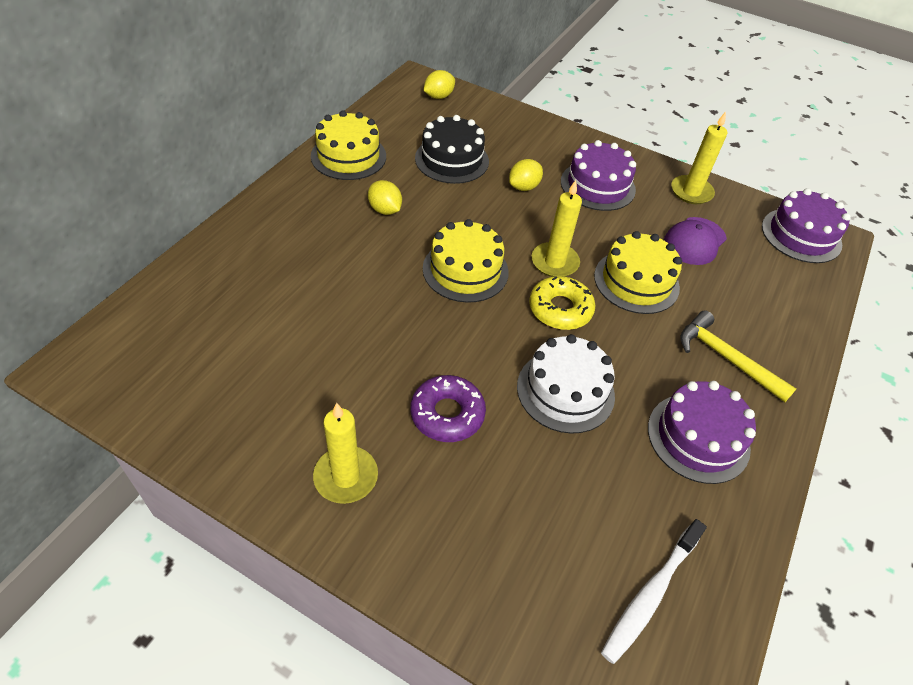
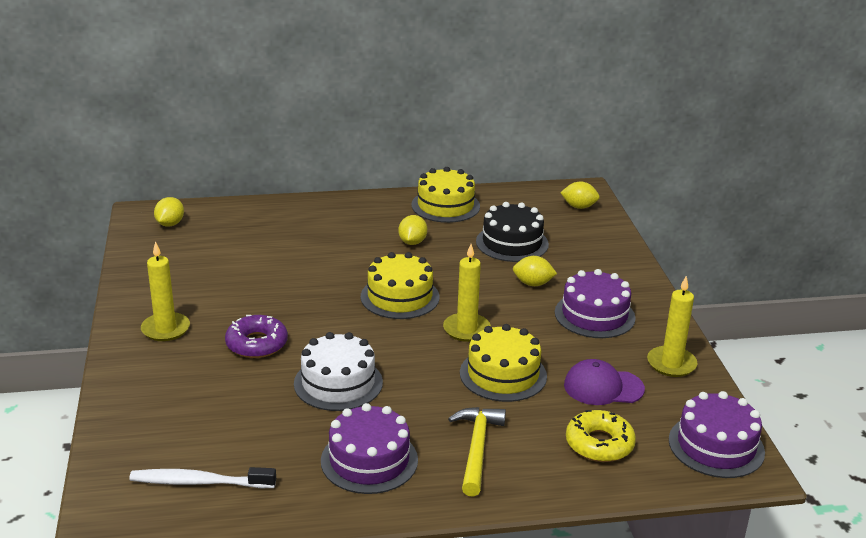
camera: 55 degrees right, 20 degrees down
yellow donut [529,276,595,330] -> yellow donut moved to [566,410,636,462]
none -> yellow lemon [154,197,184,227]

